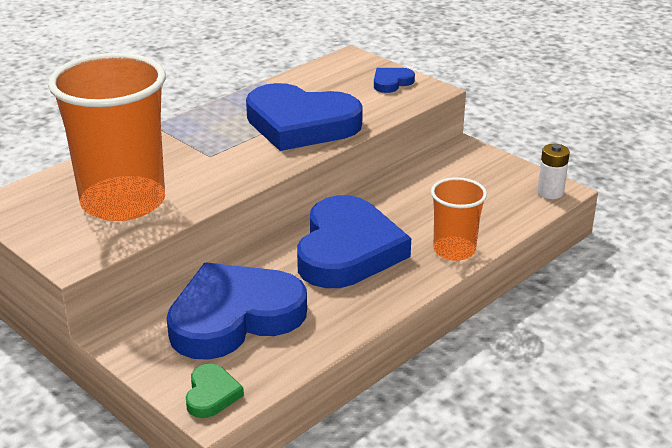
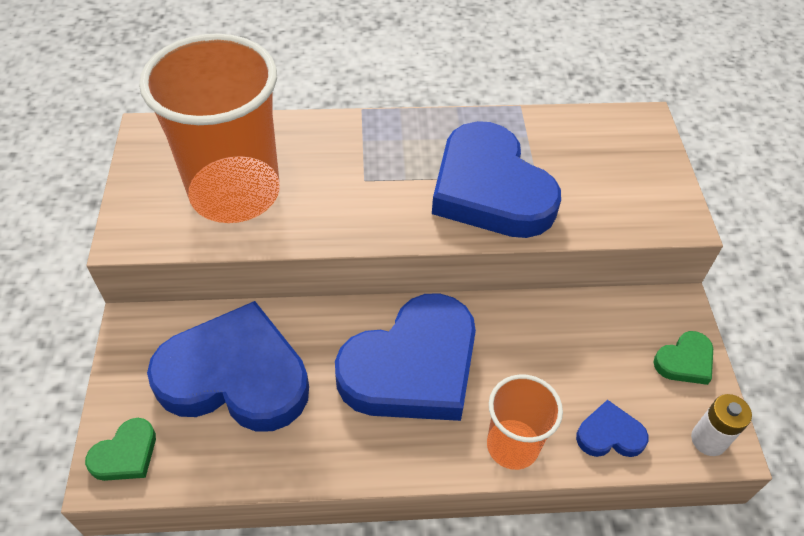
camera: 40 degrees right, 20 degrees up
blue heart [374,68,415,93] -> blue heart moved to [576,400,648,457]
none -> green heart [653,331,713,385]

